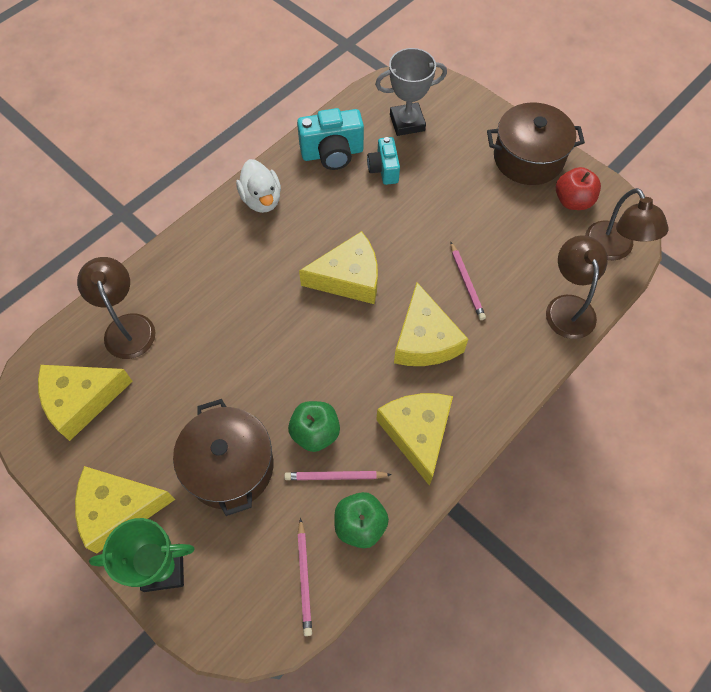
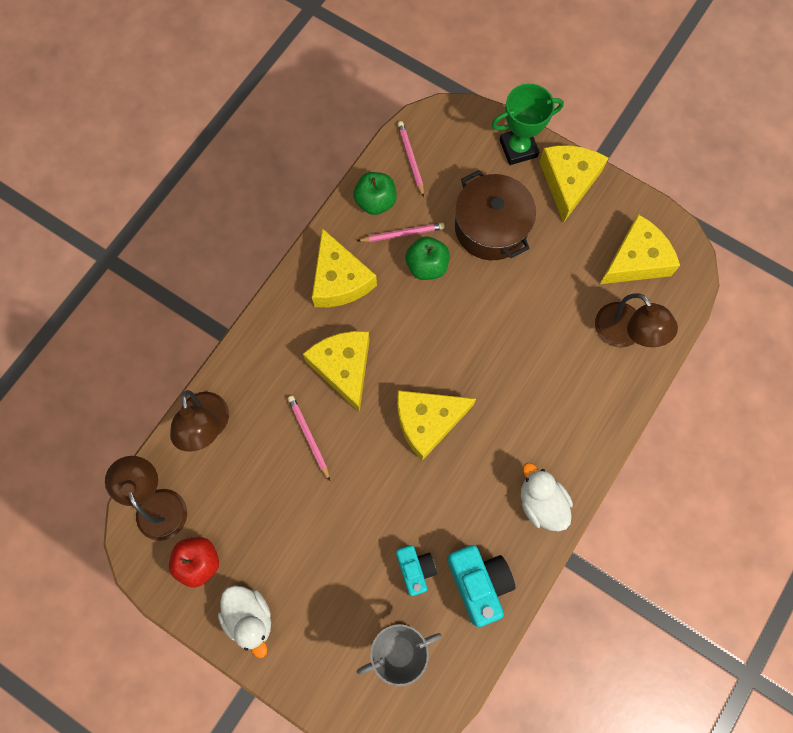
camera: 170 degrees right, 10 degrees up
yellow cheese [75,466,175,554] -> yellow cheese turned 60 degrees counterclockwise [539,145,608,223]
turquoise camera [297,108,364,170] -> turquoise camera turned 90 degrees clockwise [447,545,515,627]
brown pot [487,102,585,185] -> white duck [218,585,271,658]

